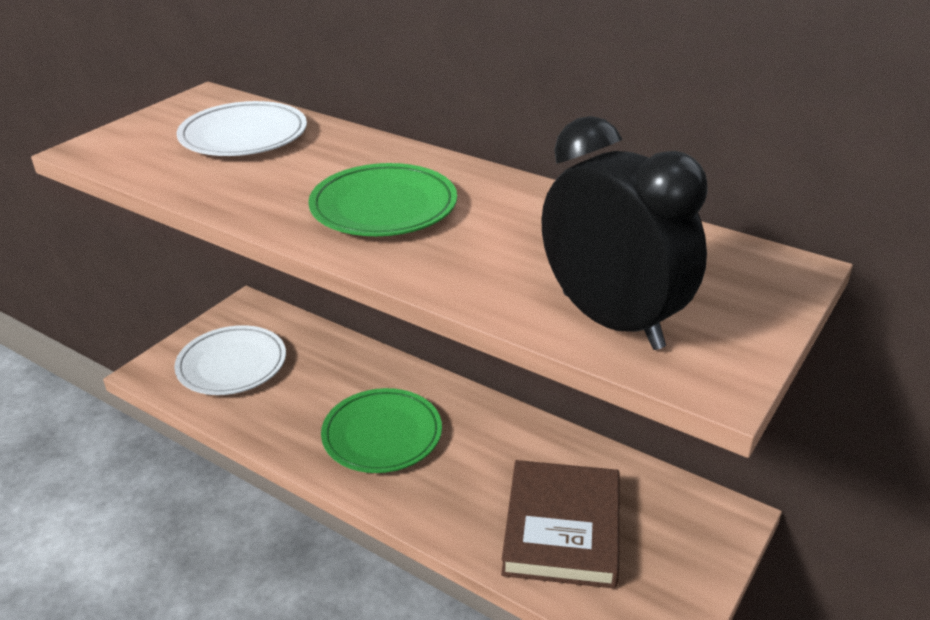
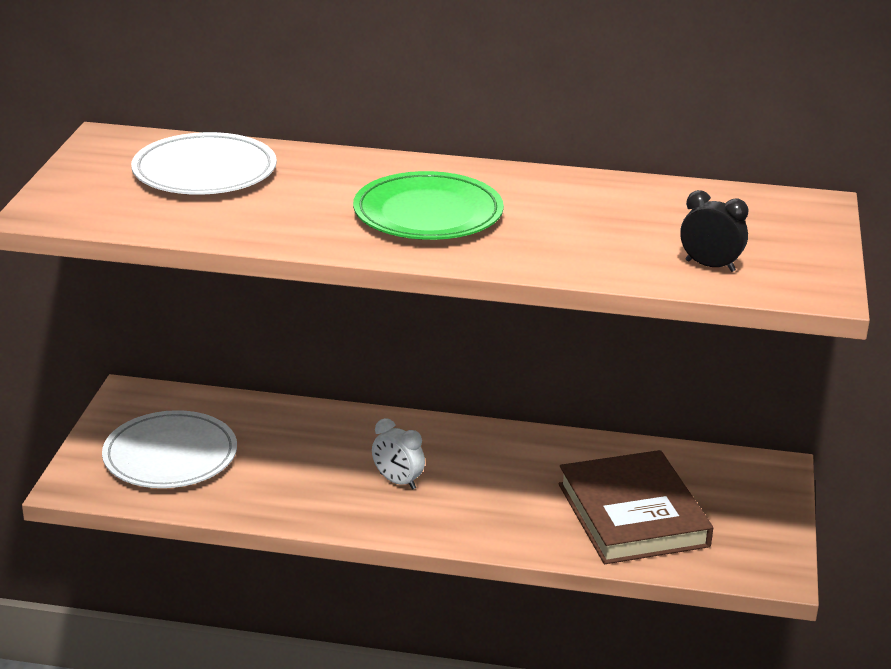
camera: 25 degrees left, 5 degrees down
green plate [321,388,442,473] -> white clock [372,418,425,489]
black clock [541,116,708,350] -> black clock [680,190,749,272], size x0.44

